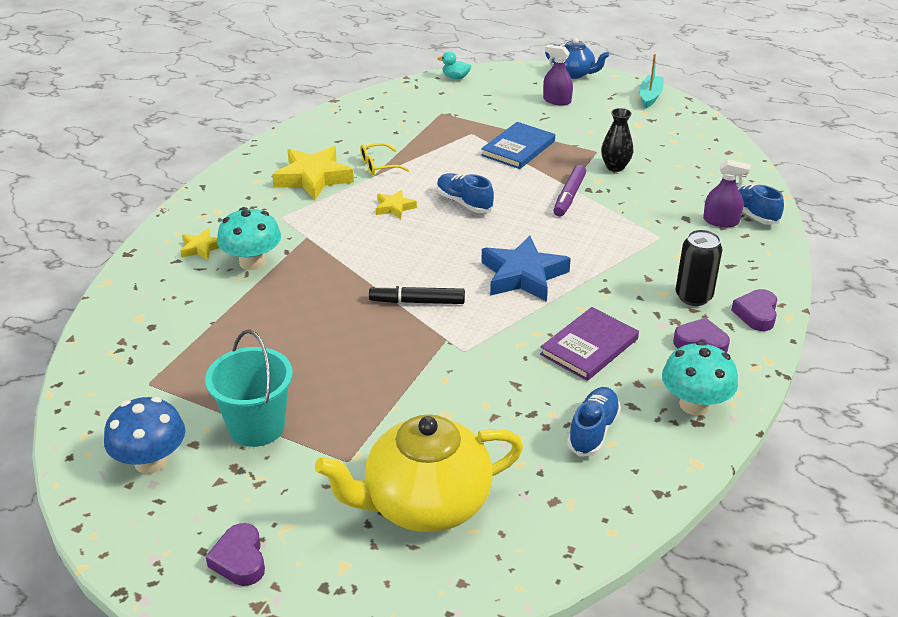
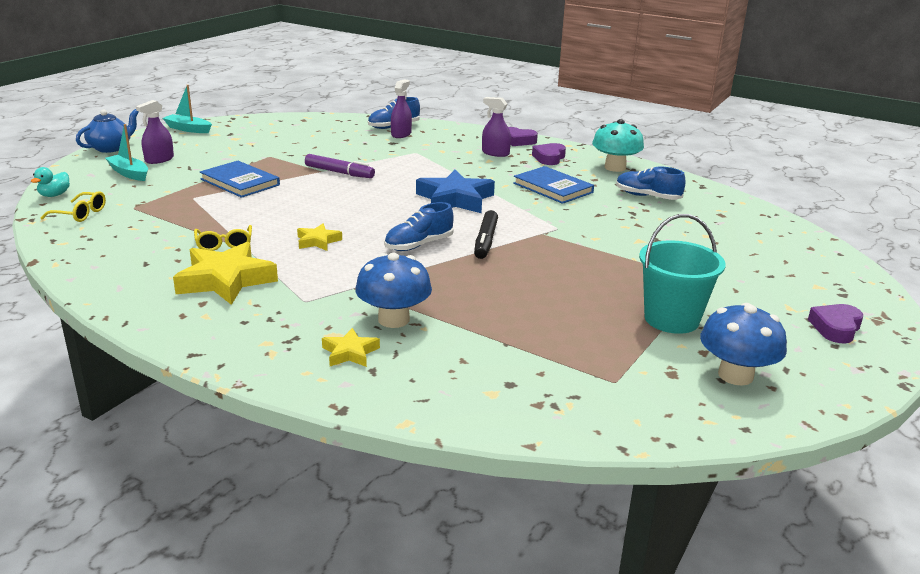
camera: 85 degrees left, 10 degrees down
purple heart [206,523,265,586] -> purple heart turned 135 degrees clockwise [808,304,863,343]
turquoise mushroom [217,207,281,270] -> blue mushroom [355,253,432,328]
yellow teapot [315,414,523,532] -> none
blue shoe [437,173,494,213] -> blue shoe moved to [384,202,453,251]
purple book [540,307,639,381] -> blue book [513,166,594,204]
black vase [601,108,633,172] -> none
black can [676,229,722,306] -> purple spray bottle [482,97,511,157]
none -> yellow glasses [41,191,106,222]
none -> turquoise boat [105,124,148,181]

